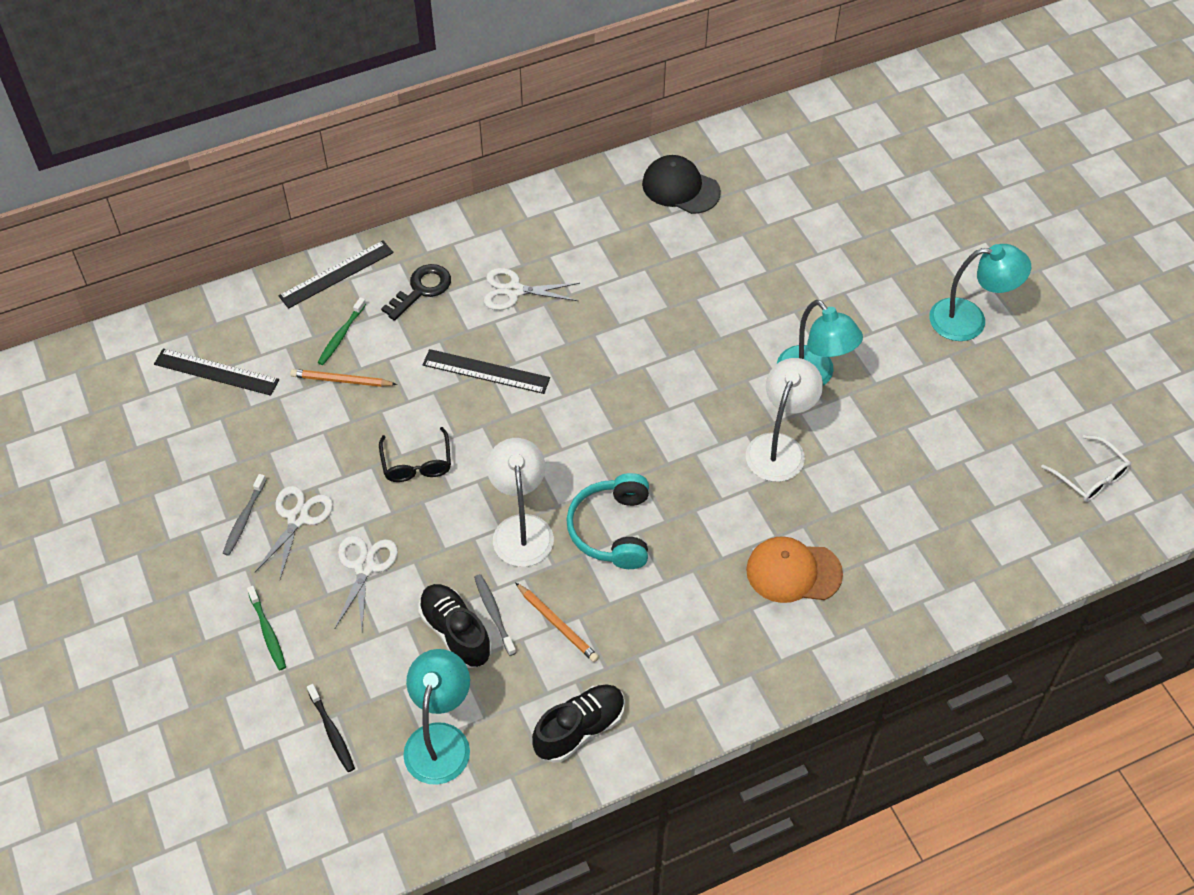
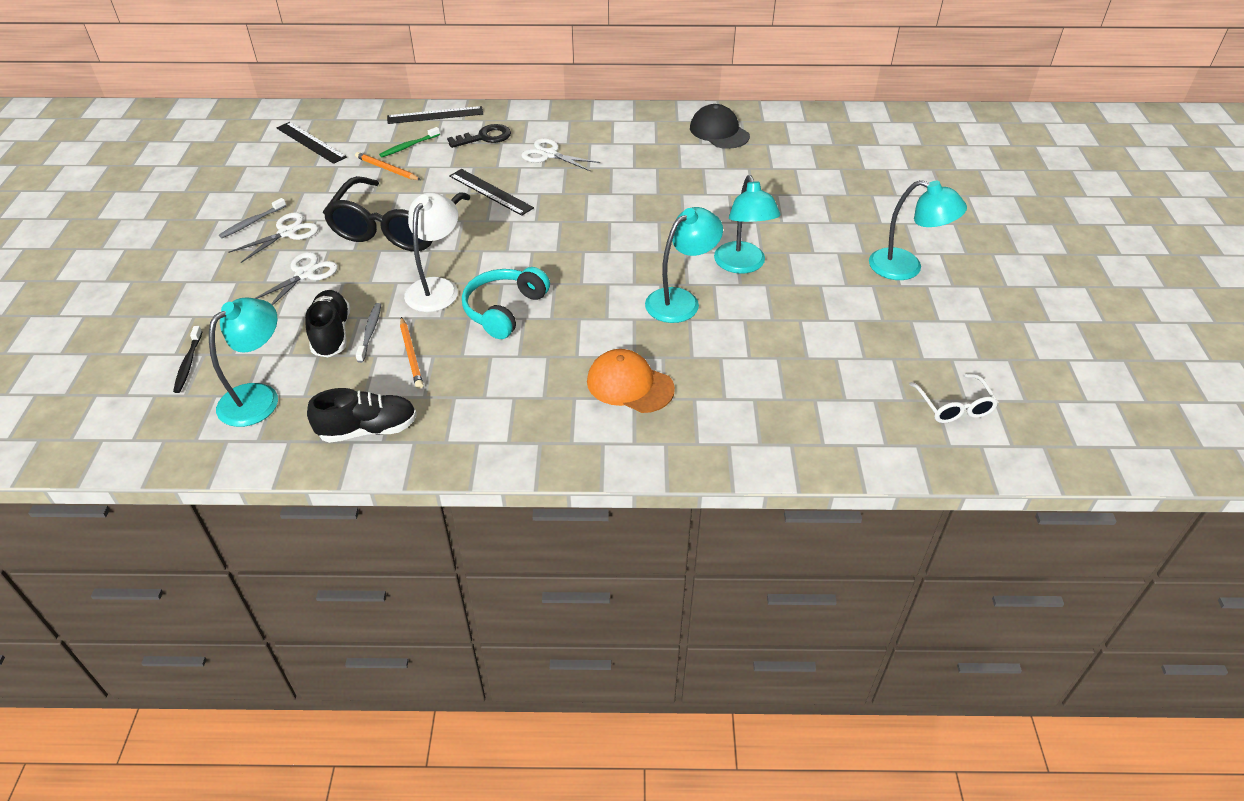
camera: 25 degrees right, 10 degrees down
green toothbrush [247,586,286,670] -> none
black glasses [379,427,451,482] -> black glasses [323,176,470,251], size x2.09
white lamp [746,358,823,482] -> turquoise lamp [645,207,723,323]

